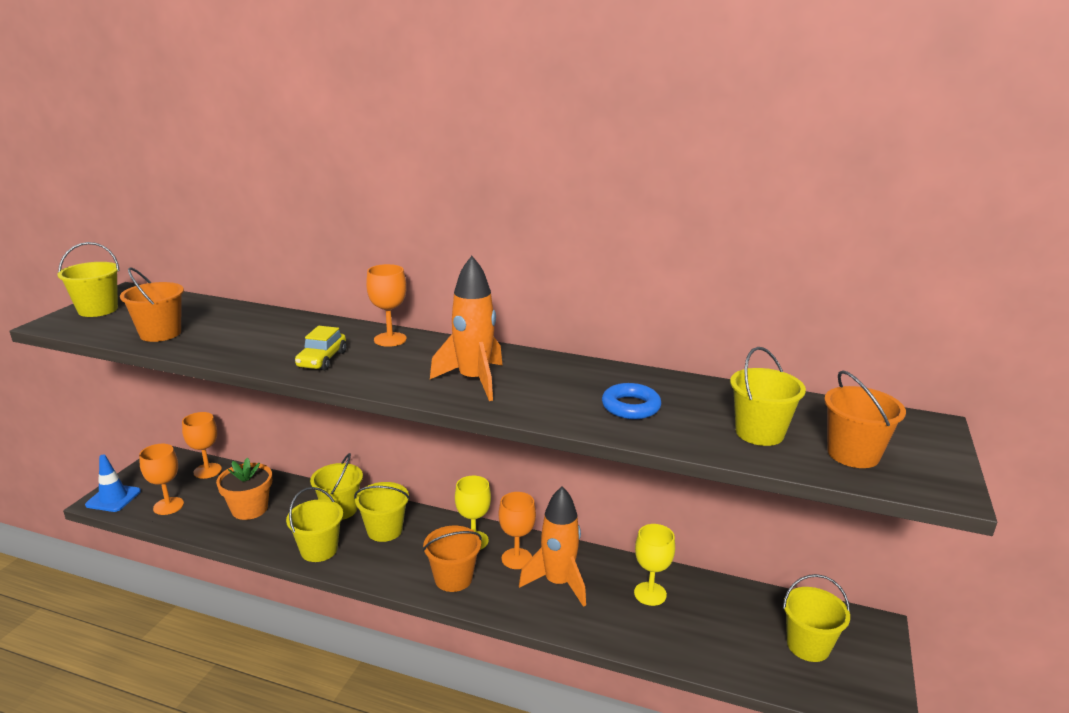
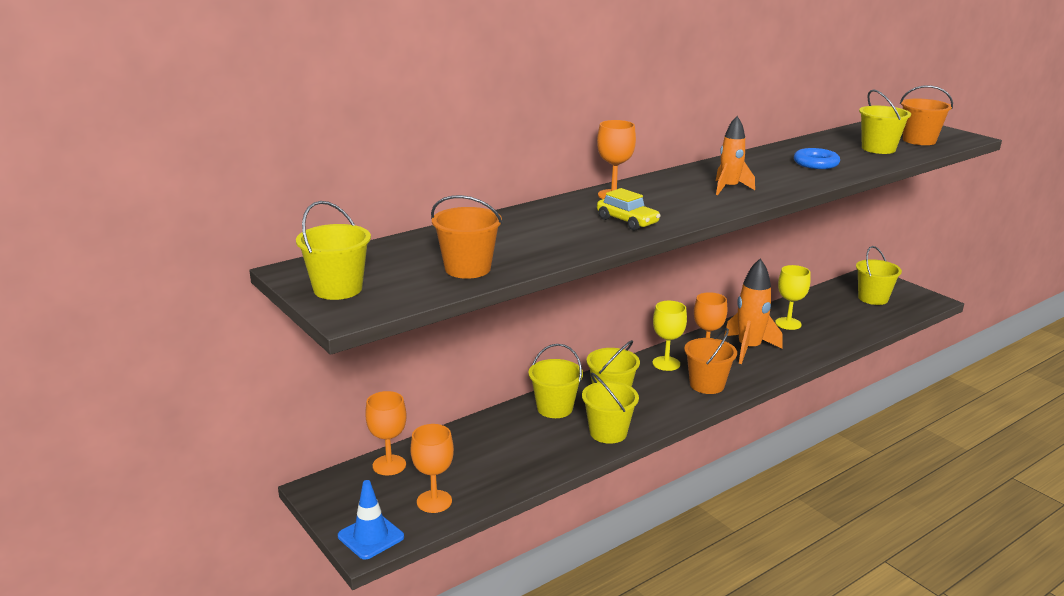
camera: 55 degrees left, 0 degrees up
orange flower pot [216,458,272,520] -> none
orange rocket [430,256,503,401] -> orange rocket [716,116,755,195], size x0.65

